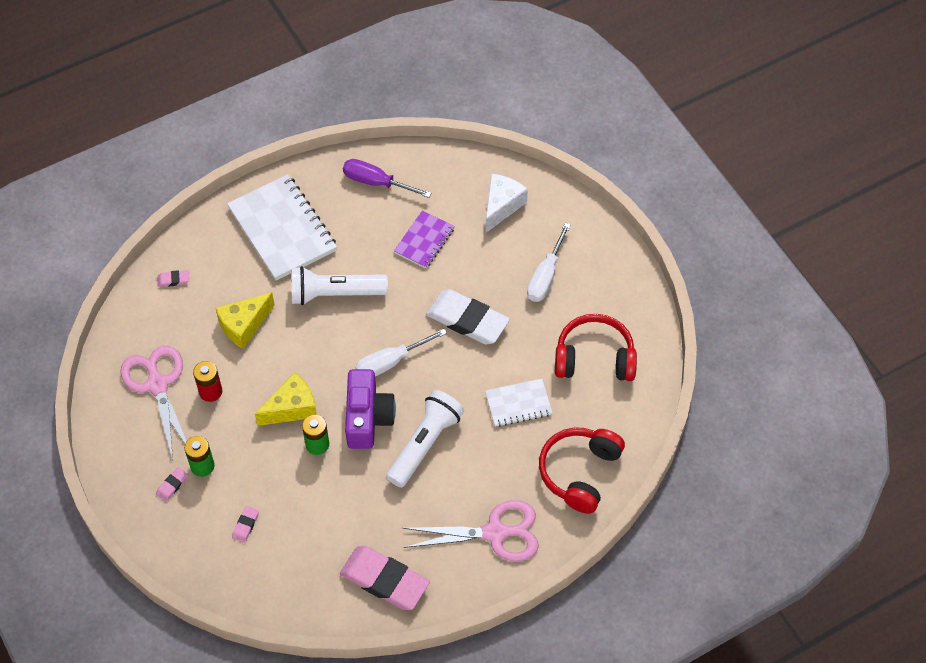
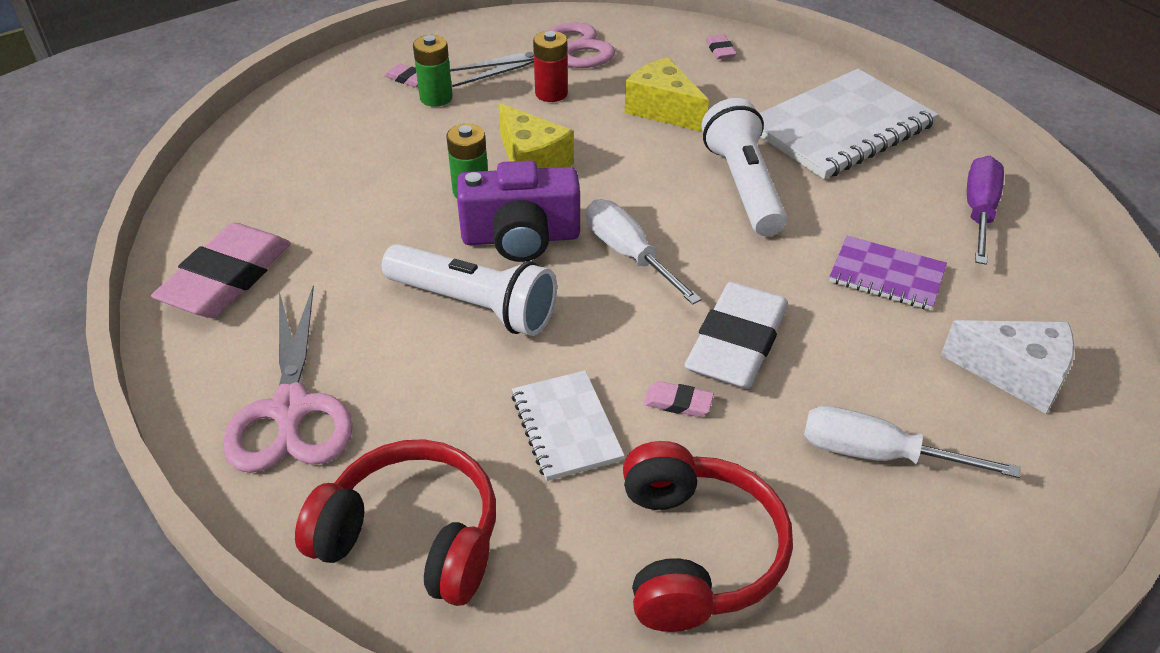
camera: 85 degrees right, 15 degrees down
pink eraser [232,506,259,543] -> pink eraser moved to [644,381,714,417]

